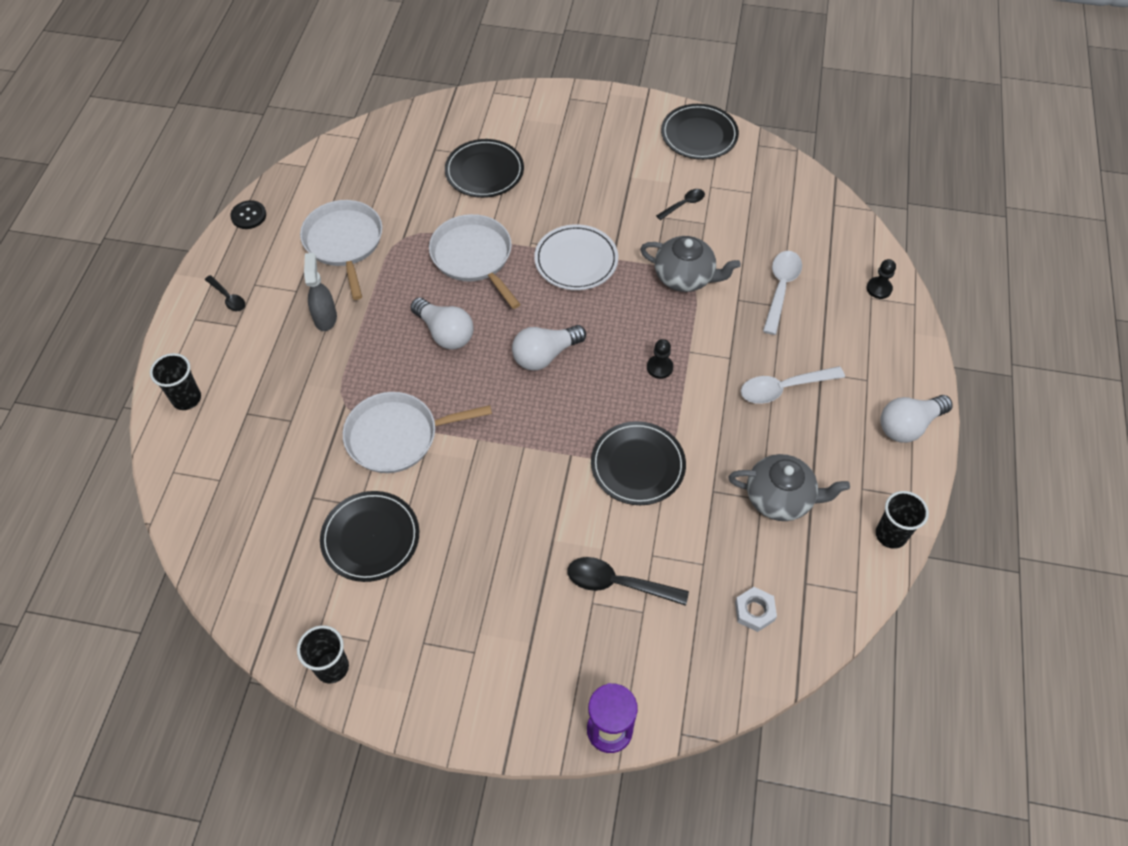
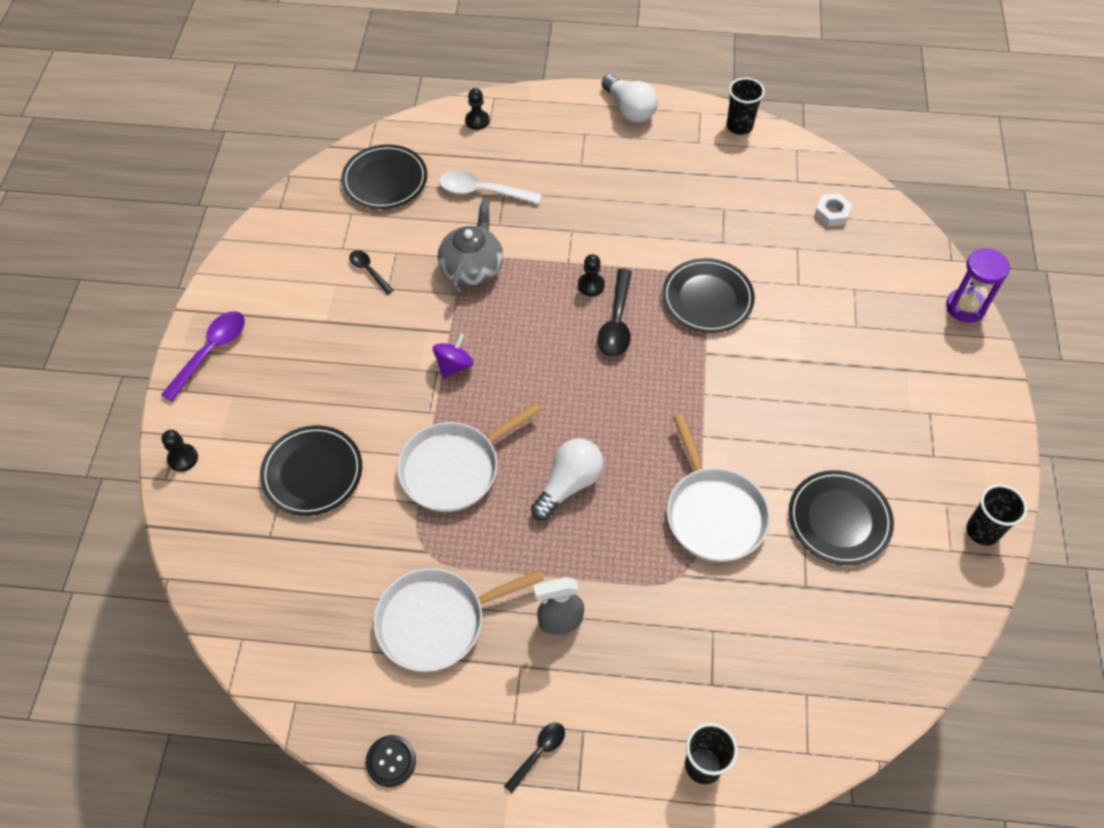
camera: 95 degrees left, 0 degrees up
white light bulb [512,325,586,371] -> none
white plate [534,224,618,290] -> purple spinning top [433,334,473,378]
black spoon [567,557,689,606] -> black spoon moved to [598,269,632,357]
black plate [661,104,739,160] -> black plate moved to [341,144,427,209]
grey teapot [728,454,850,521] -> none
white spoon [741,366,845,404] -> none
none -> purple spoon [161,311,245,402]
none -> black pawn [162,430,198,472]

